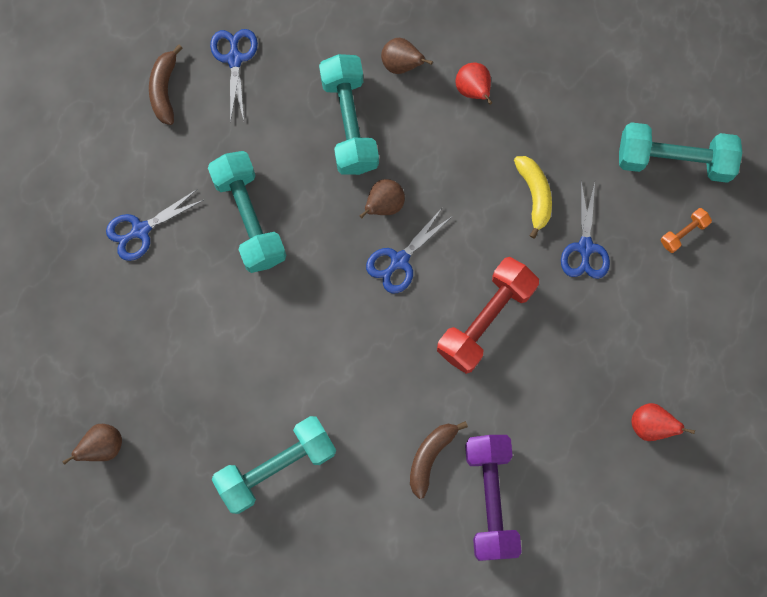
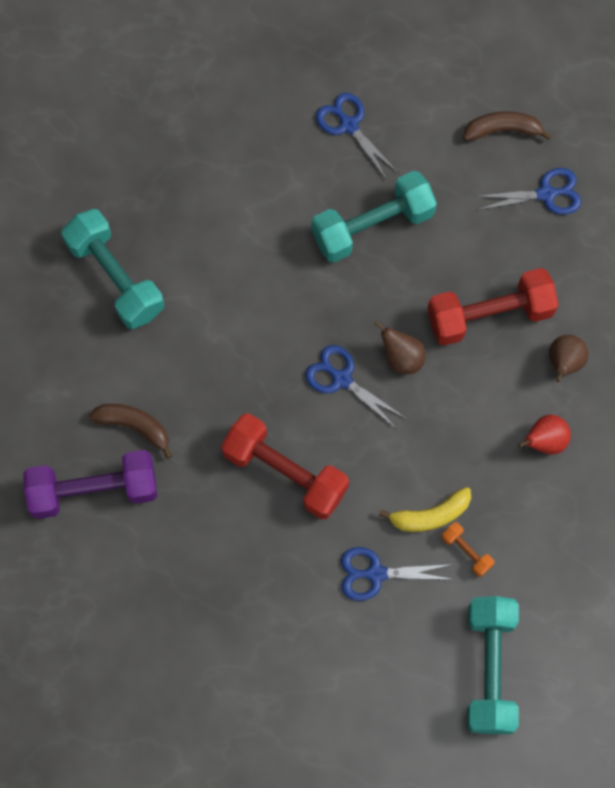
camera: 85 degrees right, 5 degrees down
brown pear [62,424,122,465] -> none
turquoise dumbbell [319,54,379,175] -> red dumbbell [427,268,558,345]
red pear [631,403,695,441] -> none
orange dumbbell [661,208,712,253] -> orange dumbbell moved to [441,522,494,577]

